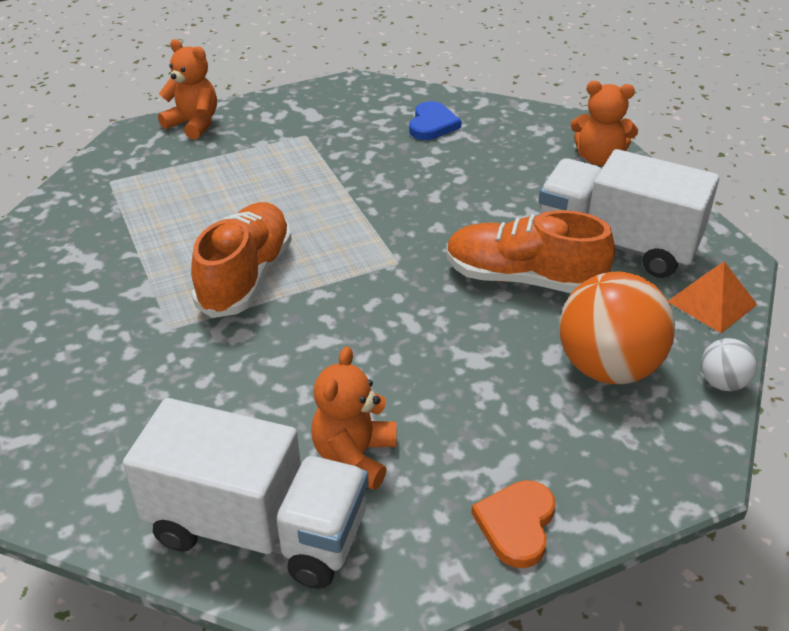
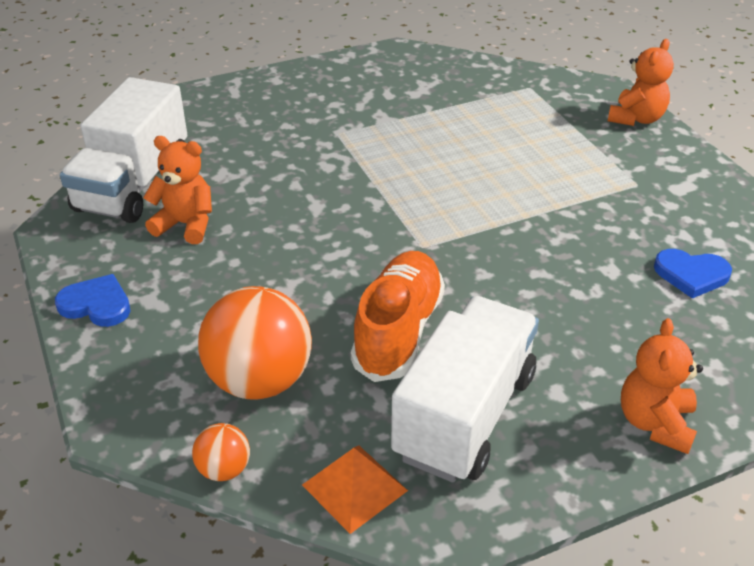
camera: 90 degrees right, 0 degrees up
orange shoe [191,202,292,318] -> none
orange heart [471,480,555,568] -> blue heart [55,274,131,327]
white ball [701,338,757,391] -> orange ball [192,423,250,481]

